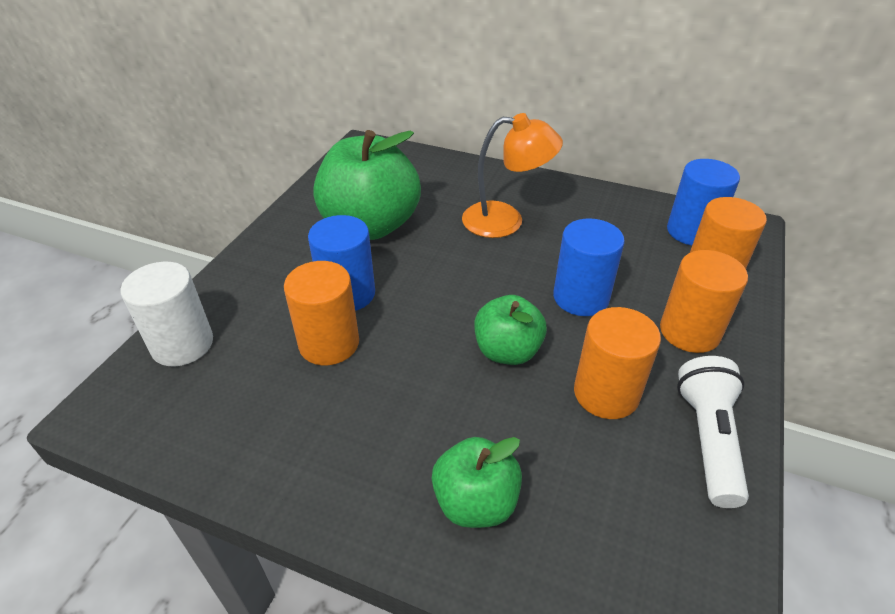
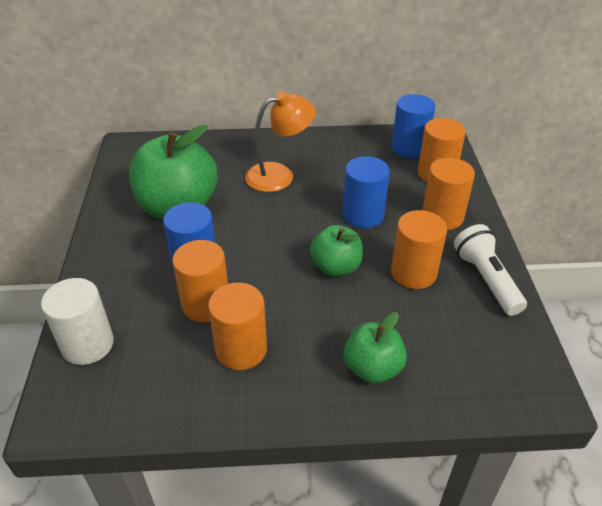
camera: 25 degrees left, 0 degrees up
none -> orange cylinder [208,283,267,370]

